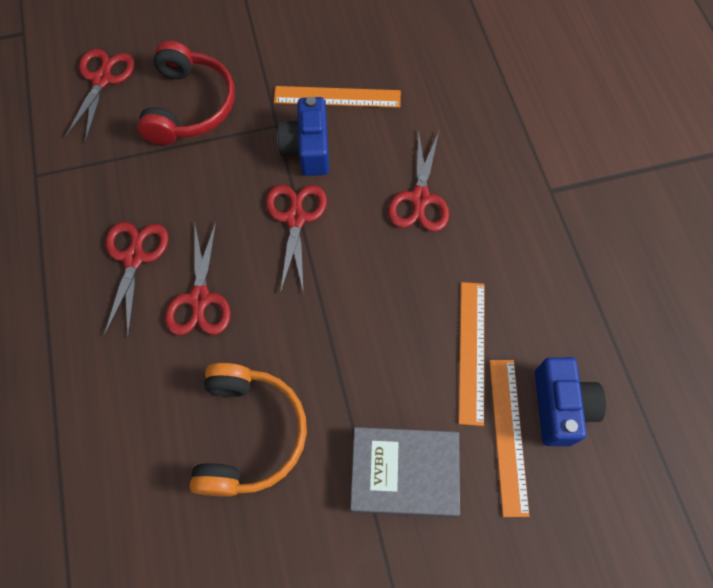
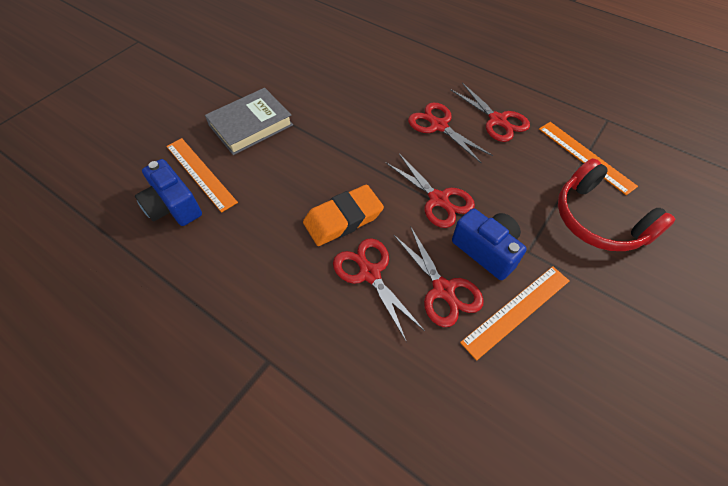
camera: 140 degrees right, 10 degrees down
red scissors [65,49,135,142] -> red scissors moved to [393,226,484,327]
orange headphones [190,363,307,497] -> none
orange ruler [459,282,484,426] -> orange ruler moved to [539,122,638,195]
none -> orange eraser [303,185,384,246]

